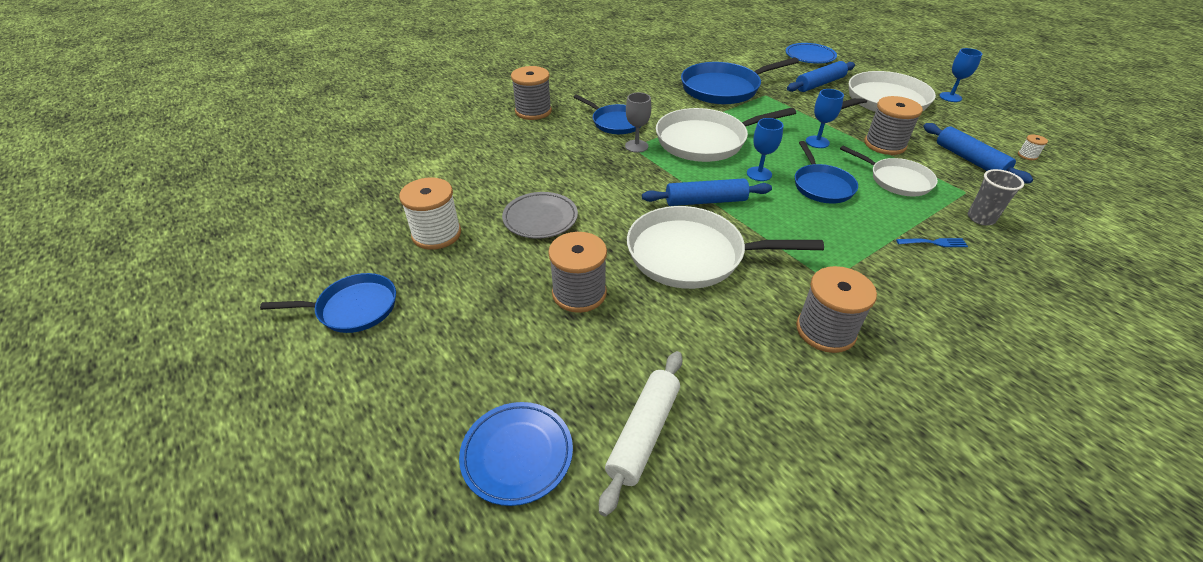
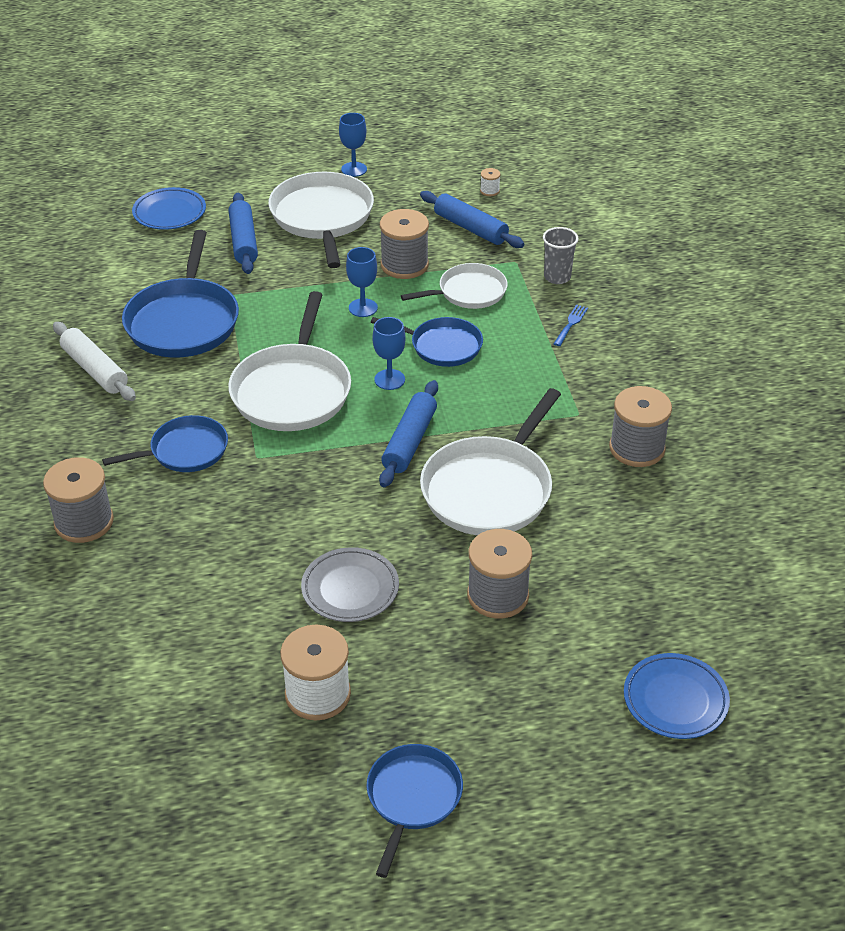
camera: 65 degrees left, 0 degrees up
white rolling pin [599,351,683,517] -> white rolling pin moved to [53,322,136,401]
grey goblet [625,93,651,153] -> none
blue rolling pin [923,123,1033,184] -> blue rolling pin turned 45 degrees clockwise [420,191,524,248]

